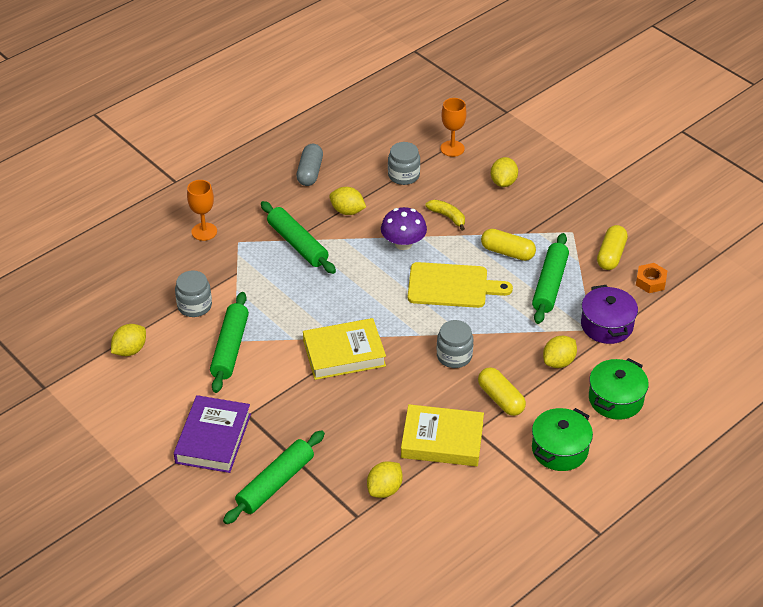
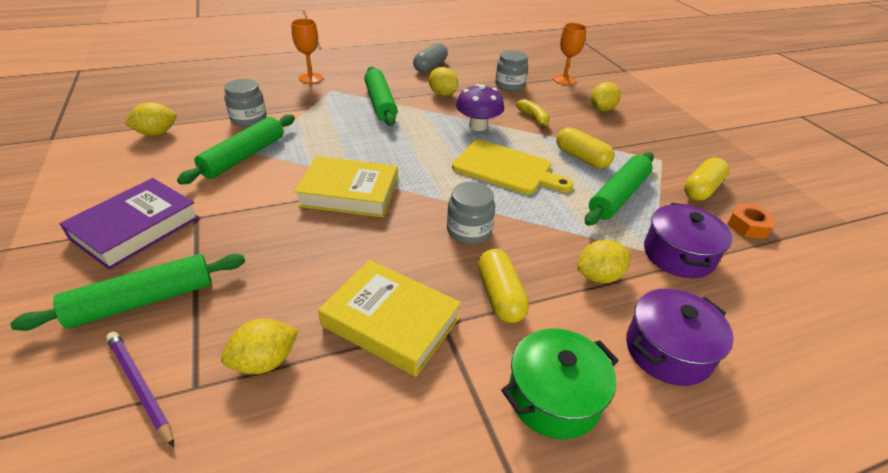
camera: 20 degrees right, 5 degrees down
green pot [589,358,649,420] -> purple pot [626,288,734,386]
none -> purple pencil [106,332,174,447]

